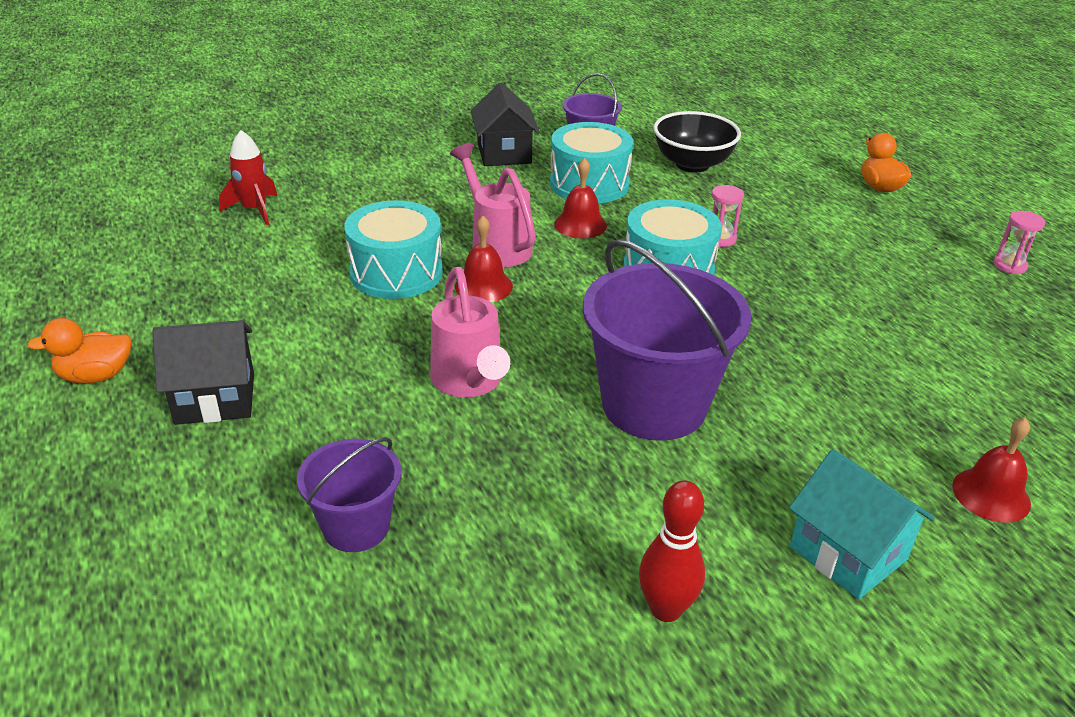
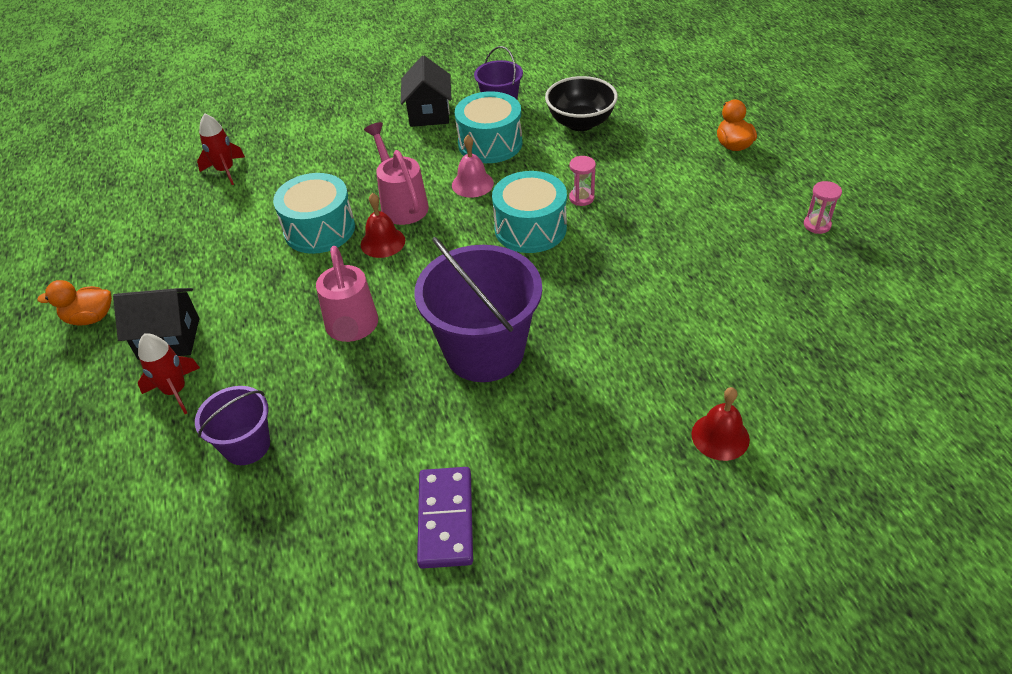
camera: 10 degrees right, 10 degrees up
red bell [554,158,607,239] -> pink bell [452,135,494,198]
red bowling pin [639,480,705,622] -> purple domino [417,467,473,569]
turquoise house [789,449,935,599] -> none
none -> red rocket [138,334,200,414]

